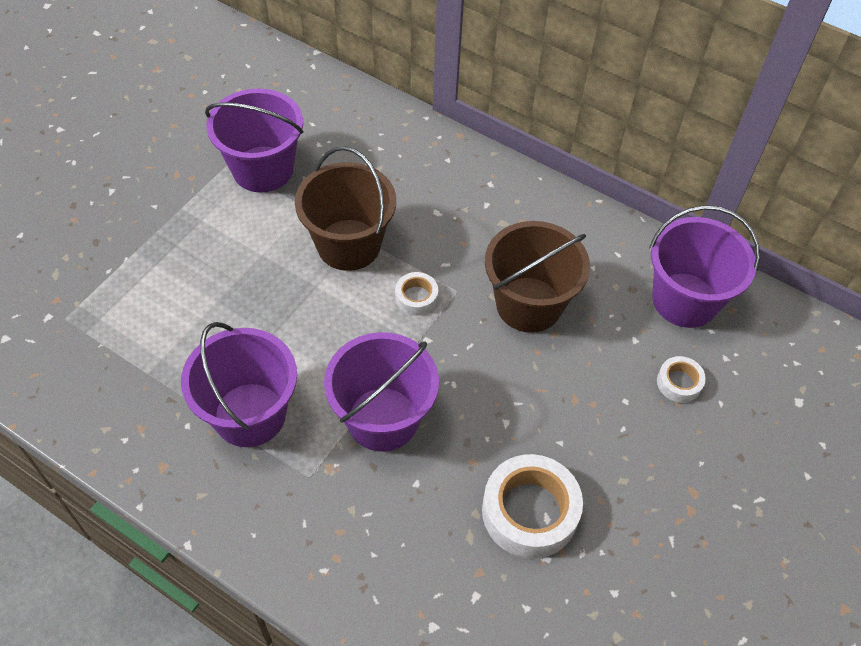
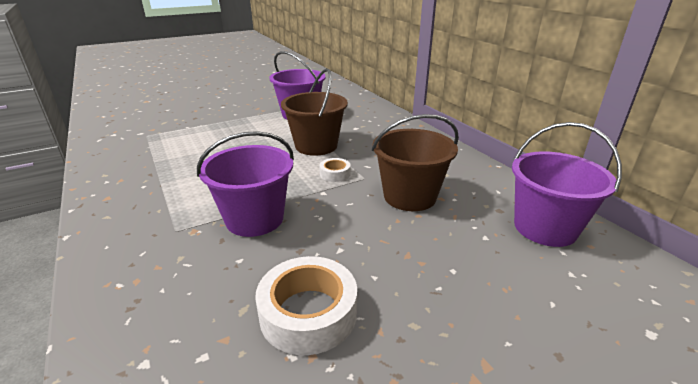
camera: 30 degrees right, 25 degrees down
purple bucket [181,322,297,447] -> none
white tape [657,356,706,403] -> none

